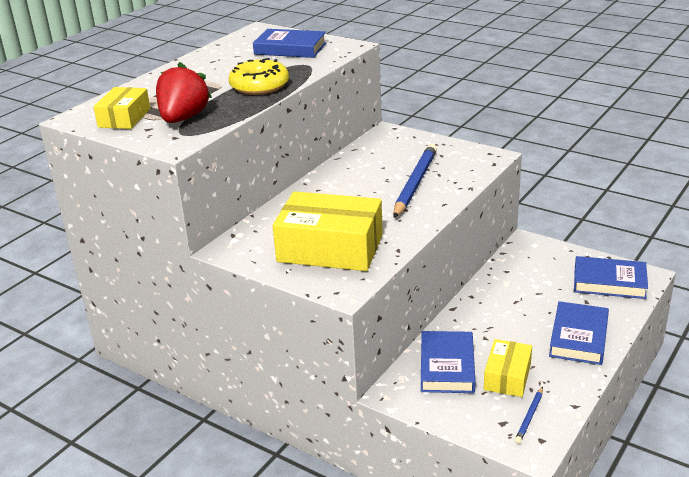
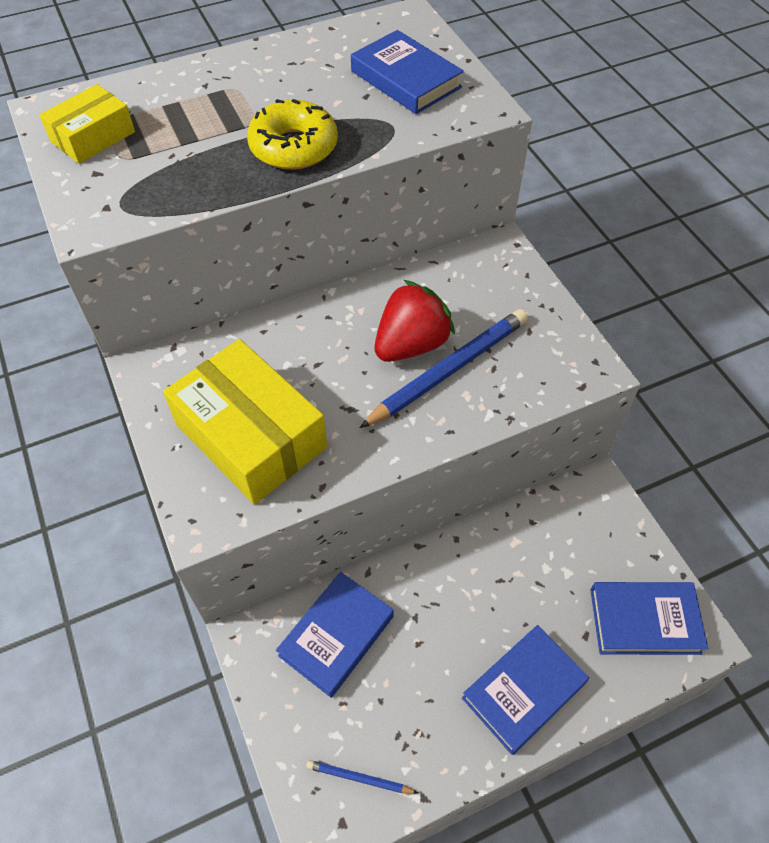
camera: 30 degrees right, 25 degrees up
red strawberry [156,62,212,123] -> red strawberry moved to [374,280,455,362]
yellow box [484,339,532,397] -> none
blue pencil [515,387,543,443] -> blue pencil turned 45 degrees clockwise [306,760,418,794]
blue book [574,256,648,299] -> blue book turned 45 degrees counterclockwise [590,582,708,655]

